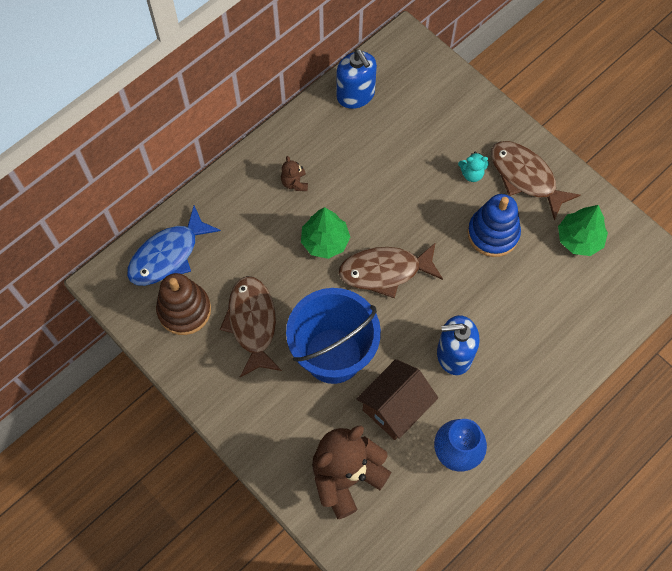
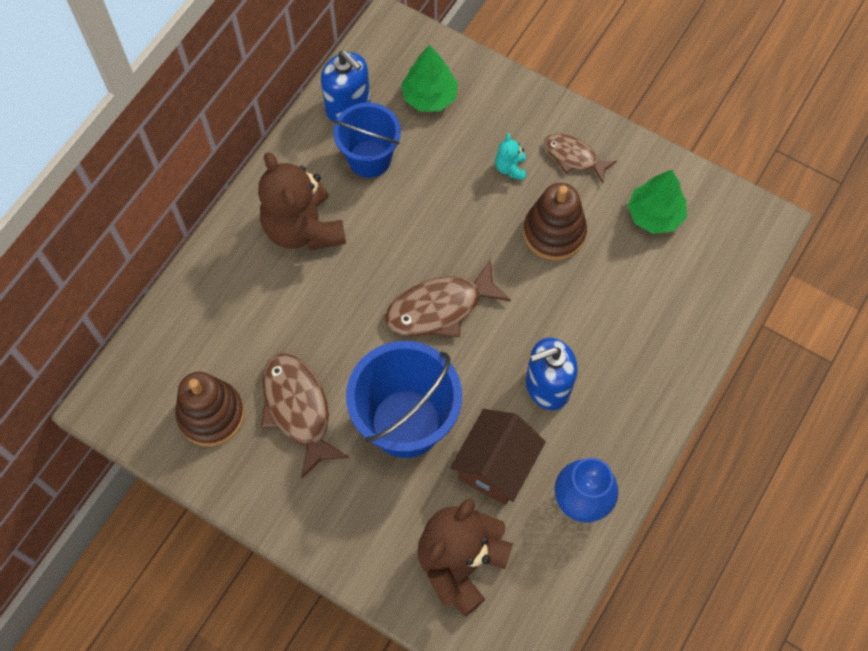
camera: 15 degrees left, 0 degrees up
blue fish [127,206,221,286] -> none
brown teddy bear [281,156,308,191] -> brown teddy bear [258,152,346,251], size x2.36
green tree [301,207,350,259] -> green tree moved to [401,45,458,112]
turquoise teddy bear [458,151,489,182] -> turquoise teddy bear turned 105 degrees clockwise [495,133,526,180]
blue stacking toy [468,194,521,257] -> brown stacking toy [523,183,587,260]
brown fish [491,141,580,220] -> brown fish [544,134,617,183], size x0.62
none -> blue bucket [333,102,401,178]

